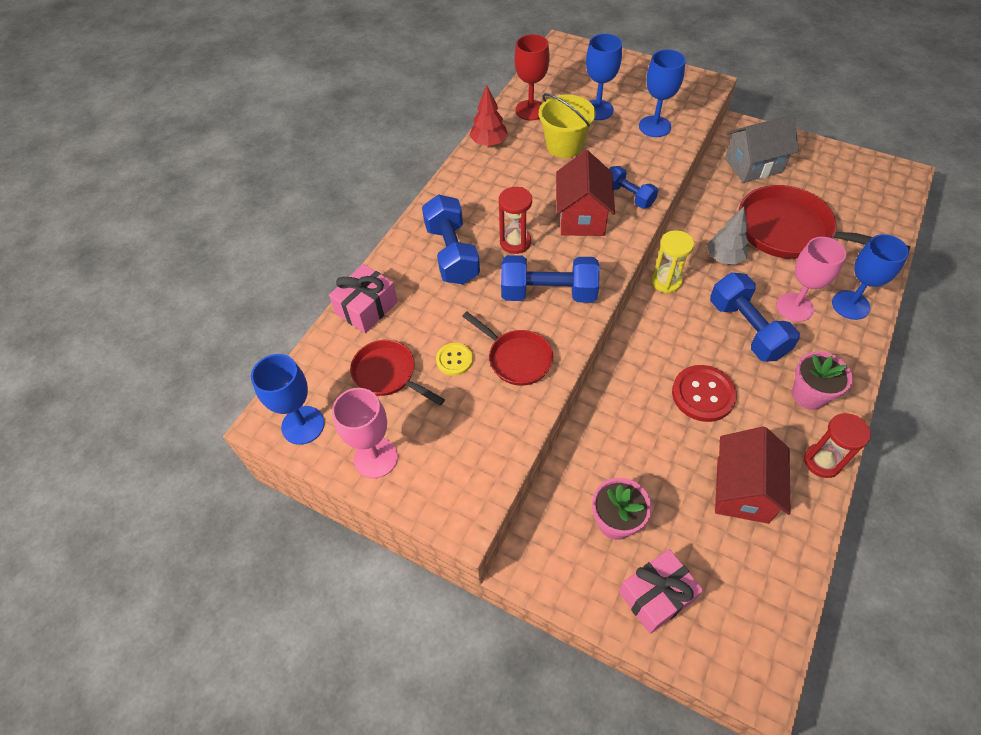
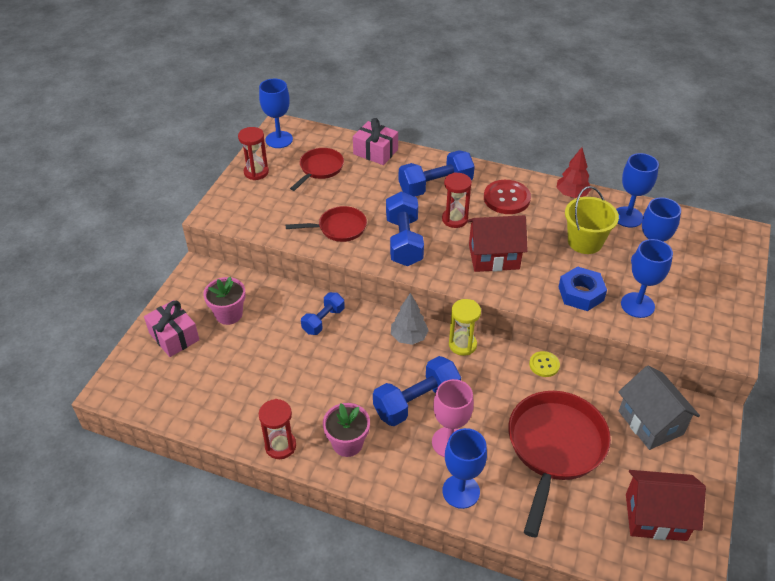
camera: 80 degrees right, 10 degrees down
pink goblet [332,388,398,479] -> red hourglass [238,127,269,180]
yellow button [436,343,473,376] -> yellow button moved to [529,351,560,377]
red pan [462,312,553,386] -> red pan turned 135 degrees counterclockwise [286,206,367,242]
red goblet [514,34,550,121] -> blue goblet [616,153,659,228]
blue dumbbell [609,166,658,209] -> blue dumbbell moved to [301,292,345,335]
red button [672,365,737,422] -> red button moved to [484,180,531,214]
grey tree [707,207,749,265] -> grey tree moved to [391,293,429,345]
red house [715,427,790,524] -> red house moved to [626,470,706,541]
none -> blue nut [559,266,607,311]

